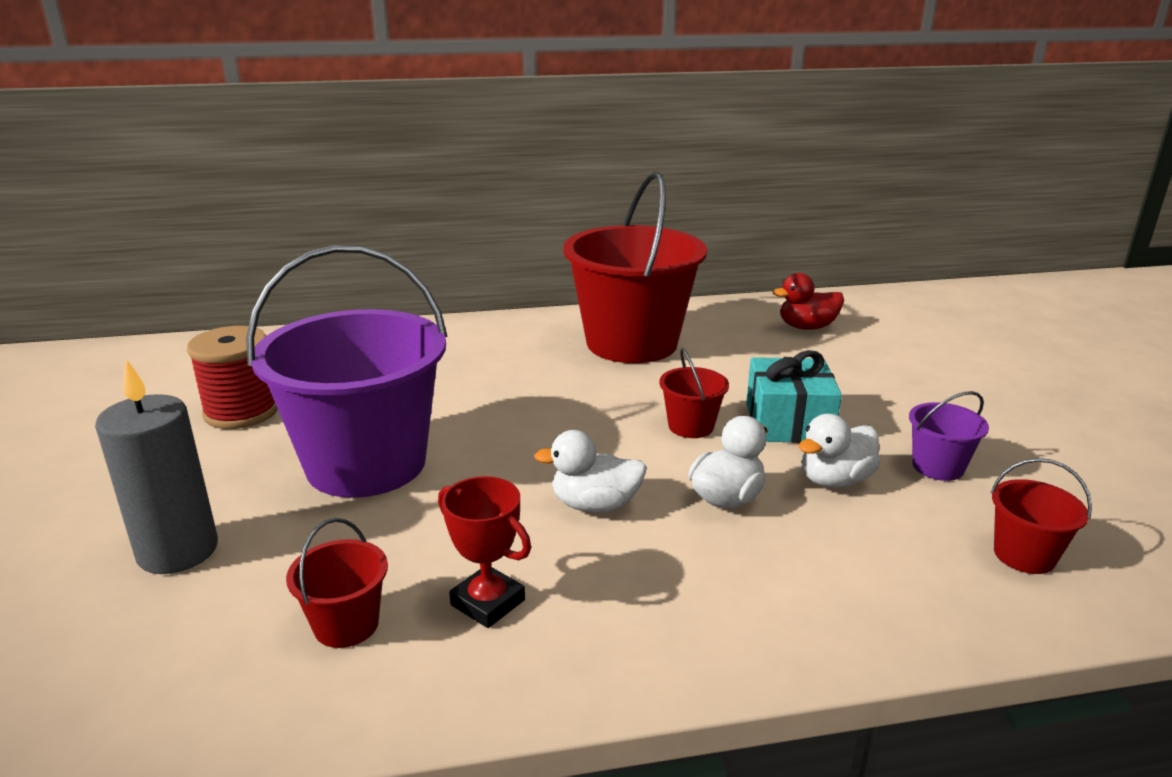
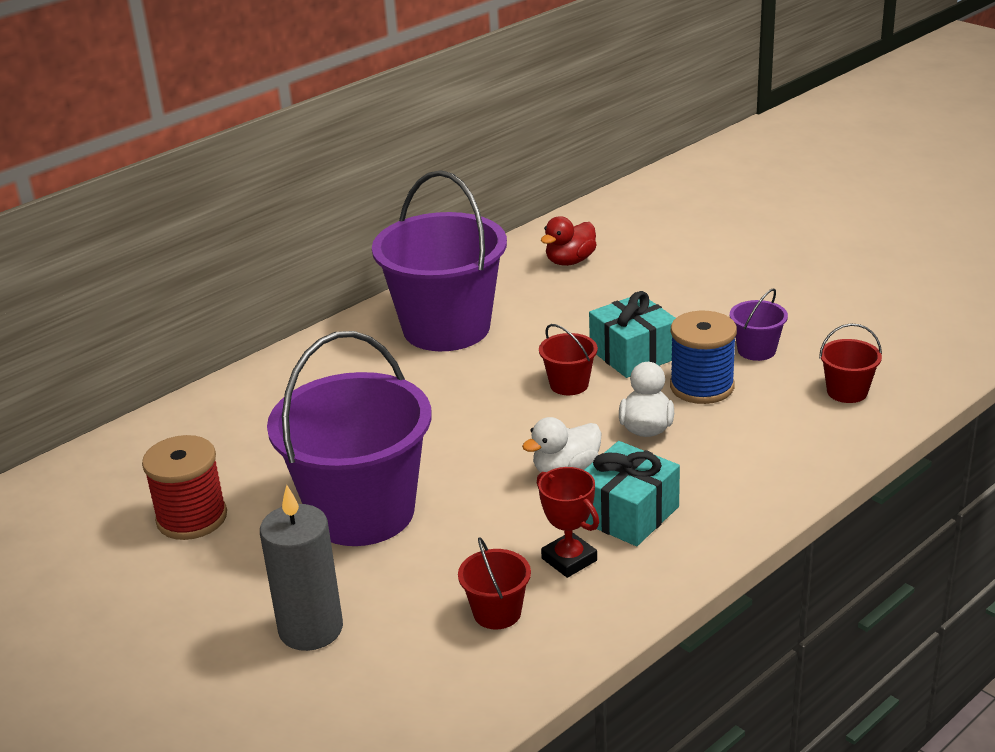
camera: 30 degrees left, 5 degrees up
red trophy [438,476,531,628] -> red trophy turned 45 degrees clockwise [537,467,599,578]
red bucket [563,172,707,363] -> purple bucket [372,170,507,351]
white duck [799,414,880,488] -> blue spool [670,311,737,404]
none -> turquoise gift [584,441,680,546]

